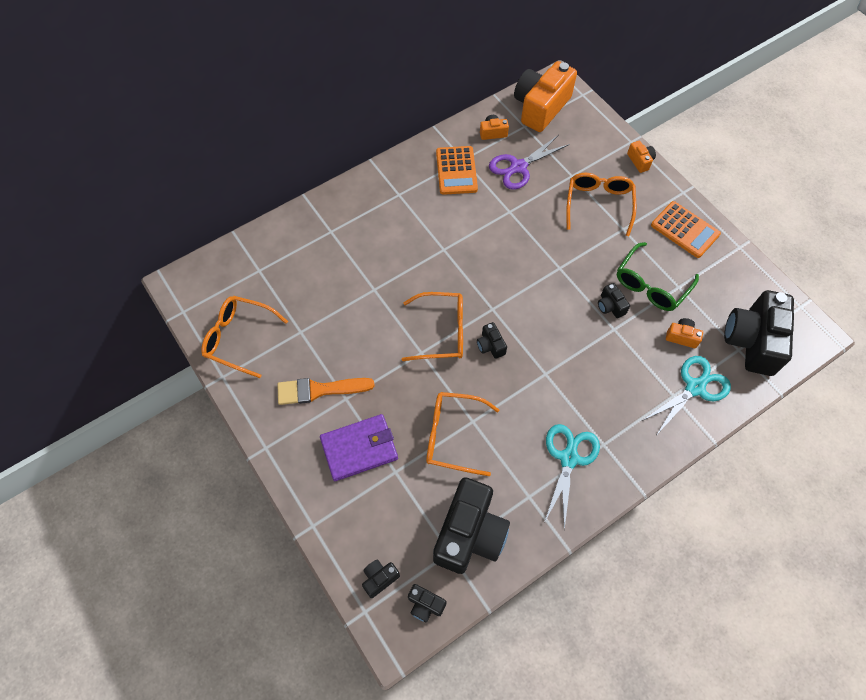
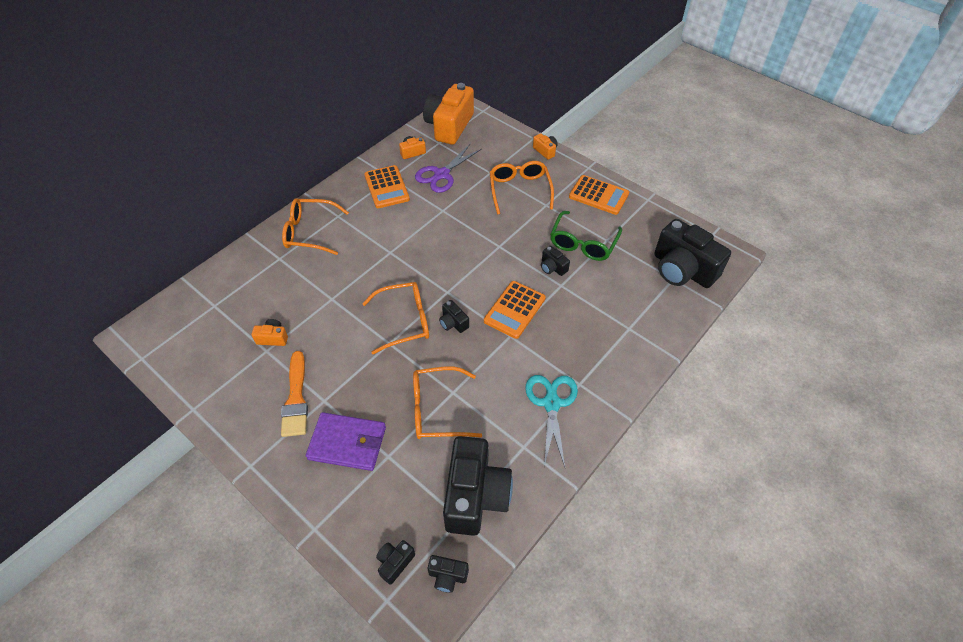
camera: 15 degrees left, 10 degrees down
orange glasses [201,296,288,378] -> orange glasses moved to [282,198,349,255]
orange brush [277,378,375,405] -> orange brush turned 75 degrees counterclockwise [281,351,308,437]
purple wallet [320,414,398,481] -> purple wallet turned 45 degrees clockwise [306,412,386,471]
turquoise scissors [642,356,731,434] -> none
orange camera [666,318,703,348] -> orange camera moved to [251,319,288,346]
black camera [724,290,794,376] -> black camera turned 45 degrees counterclockwise [654,219,731,288]
none -> orange calculator [484,281,546,339]

